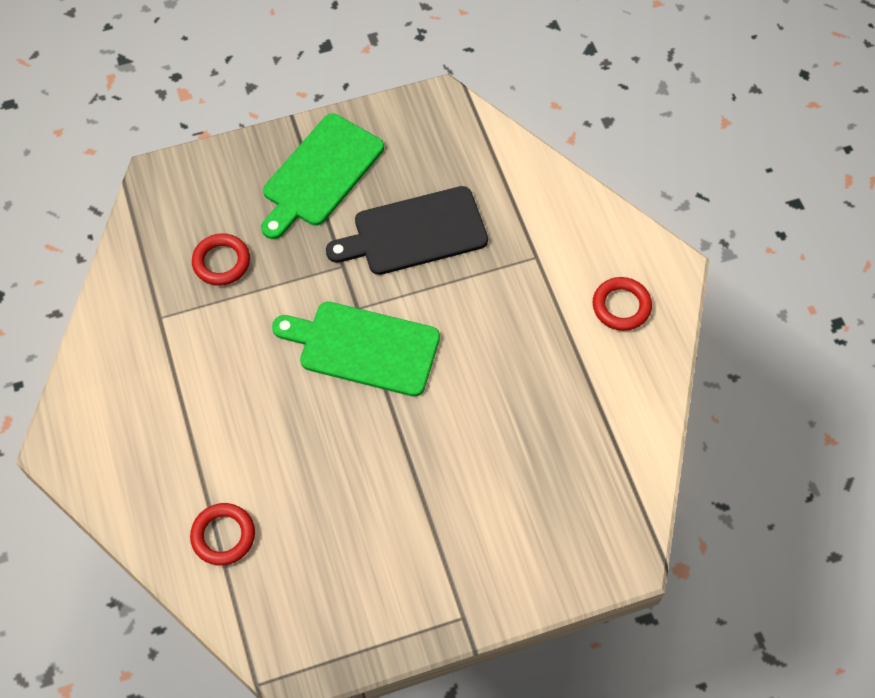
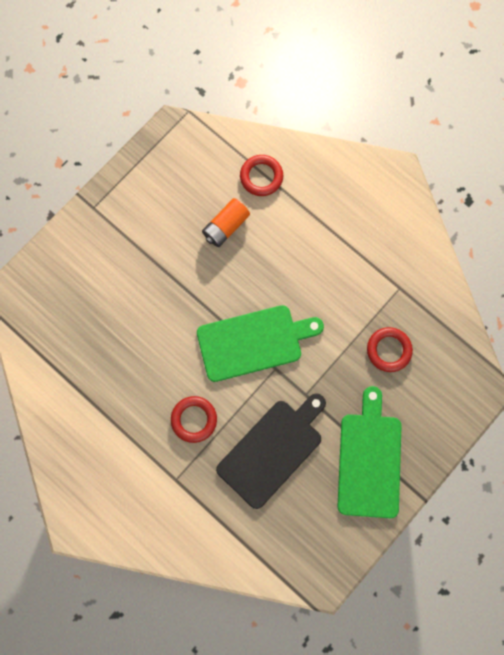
camera: 150 degrees right, 15 degrees up
red ring [593,277,652,331] -> red ring moved to [171,396,217,443]
none -> orange battery [202,198,250,247]

